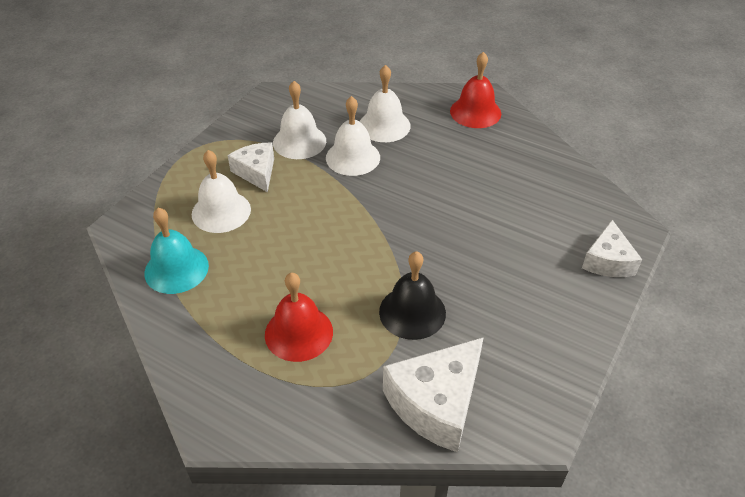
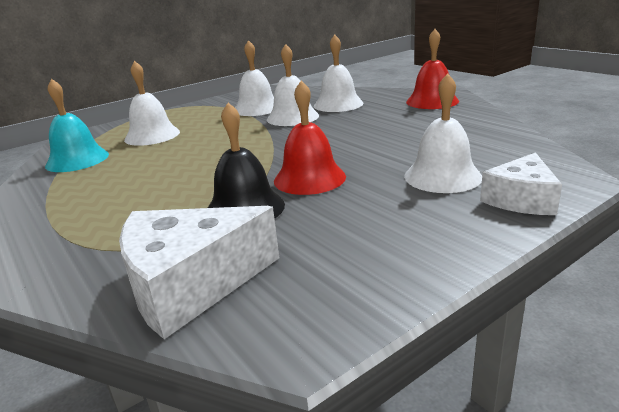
camera: 25 degrees right, 20 degrees down
white cheese [228,143,274,192] -> none
red bell [265,273,333,362] -> red bell moved to [274,80,346,195]
none -> white bell [404,74,482,193]

